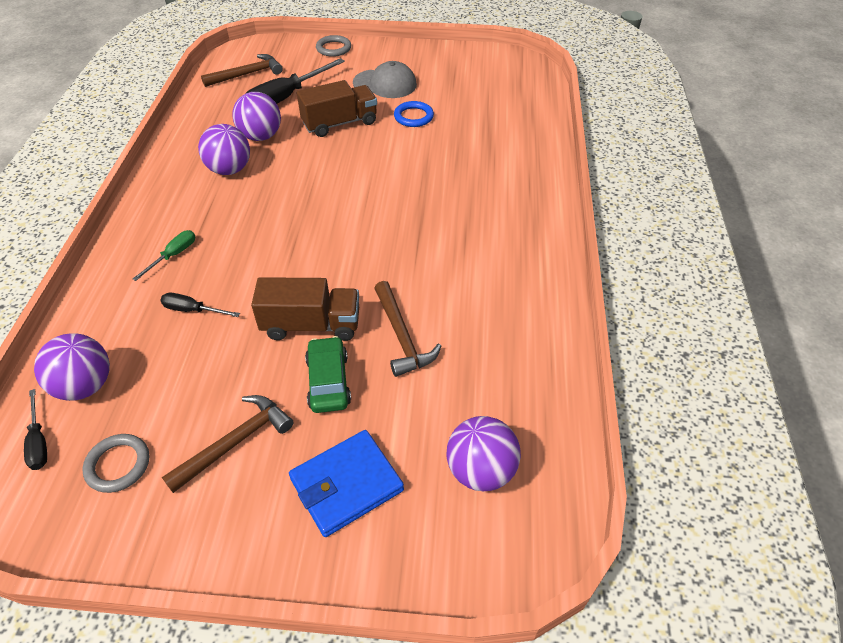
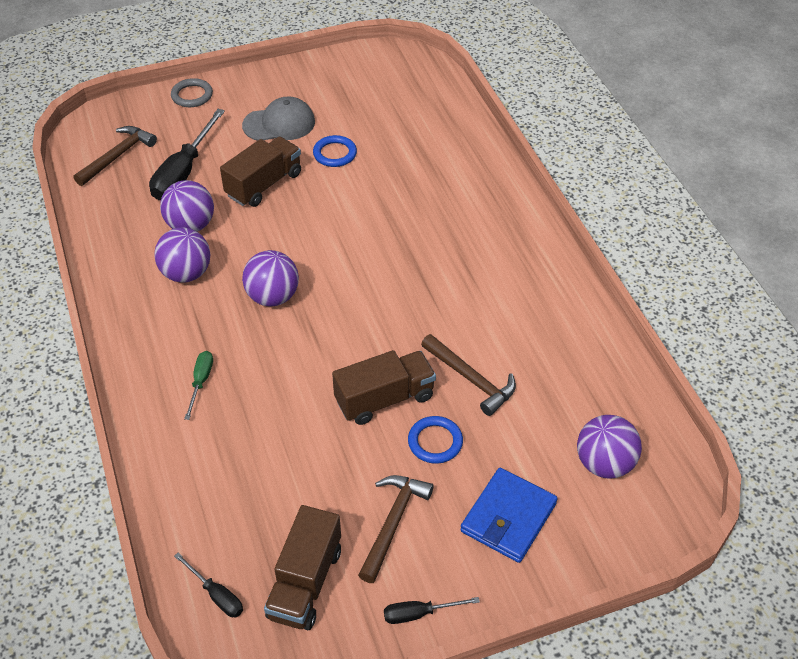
camera: 25 degrees left, 0 degrees up
purple ball [34,333,110,401] -> purple ball moved to [242,250,299,306]
grey ring [83,434,149,493] -> brown truck [264,505,341,630]
black screwdriver [160,293,240,317] -> black screwdriver moved to [384,597,480,624]
green car [305,336,351,413] -> blue ring [408,416,463,464]

